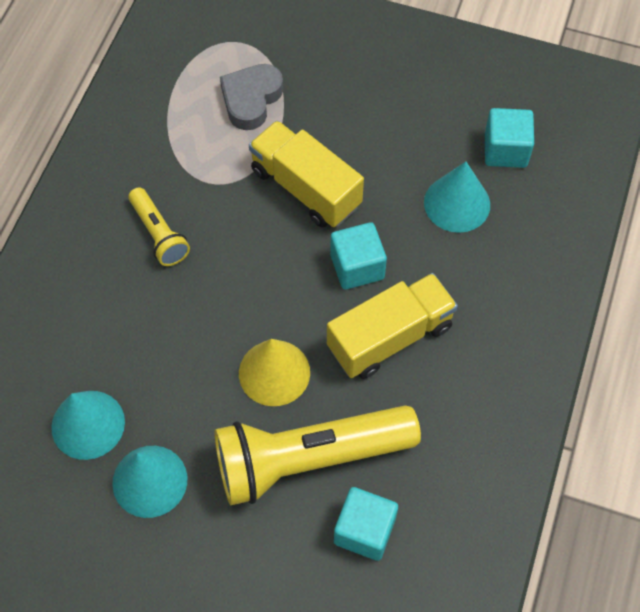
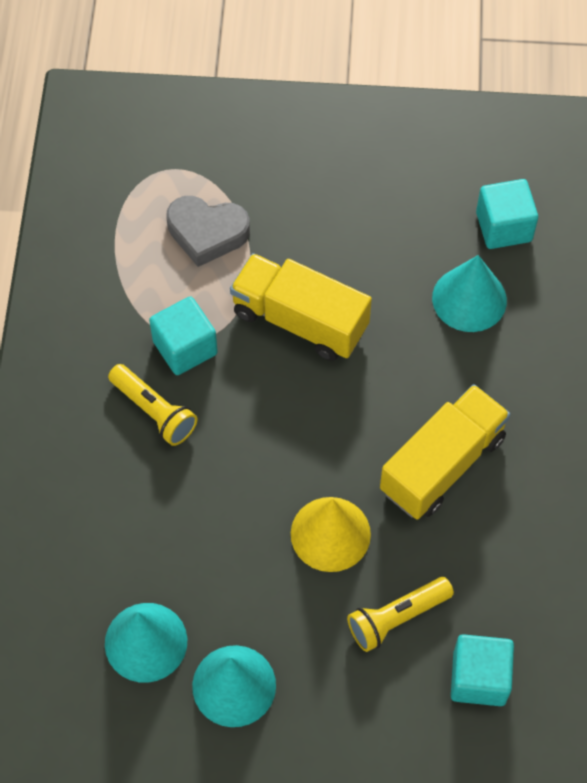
camera: 15 degrees left, 0 degrees up
yellow flashlight [214,405,421,505] -> yellow flashlight [347,577,454,652], size x0.49
grey heart [220,64,283,130] -> grey heart turned 90 degrees counterclockwise [166,196,250,267]
turquoise cube [330,222,387,290] -> turquoise cube moved to [149,296,218,375]

